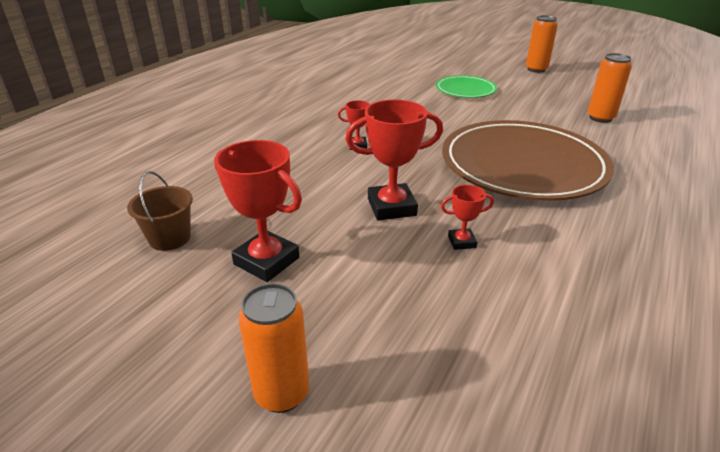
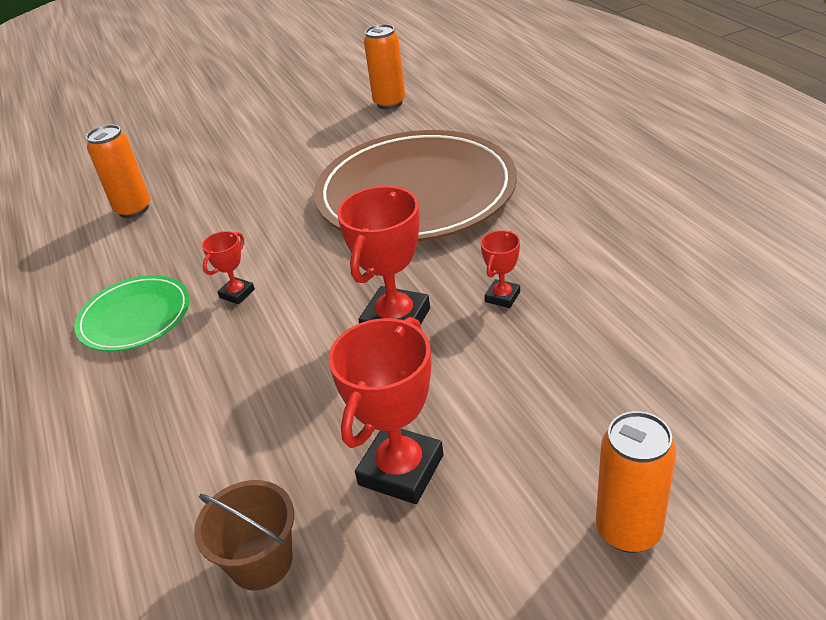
camera: 50 degrees left, 5 degrees up
red trophy [214,140,302,282] -> red trophy turned 45 degrees counterclockwise [328,317,443,504]
green plate [436,75,497,98] -> green plate moved to [74,275,190,352]
orange can [526,15,558,73] -> orange can moved to [86,125,150,218]

